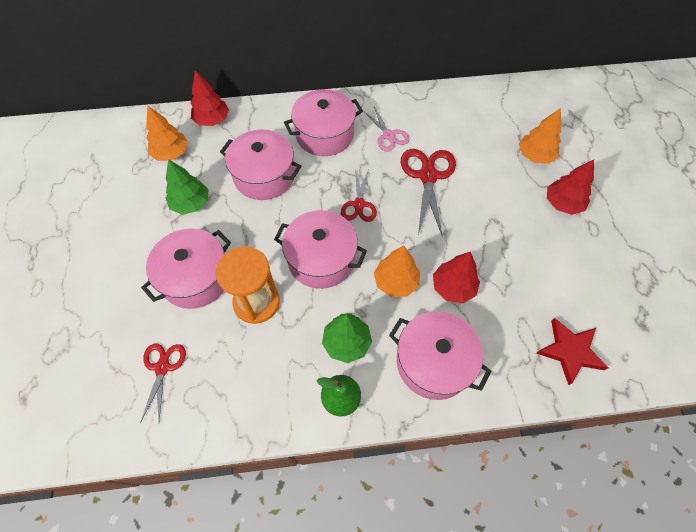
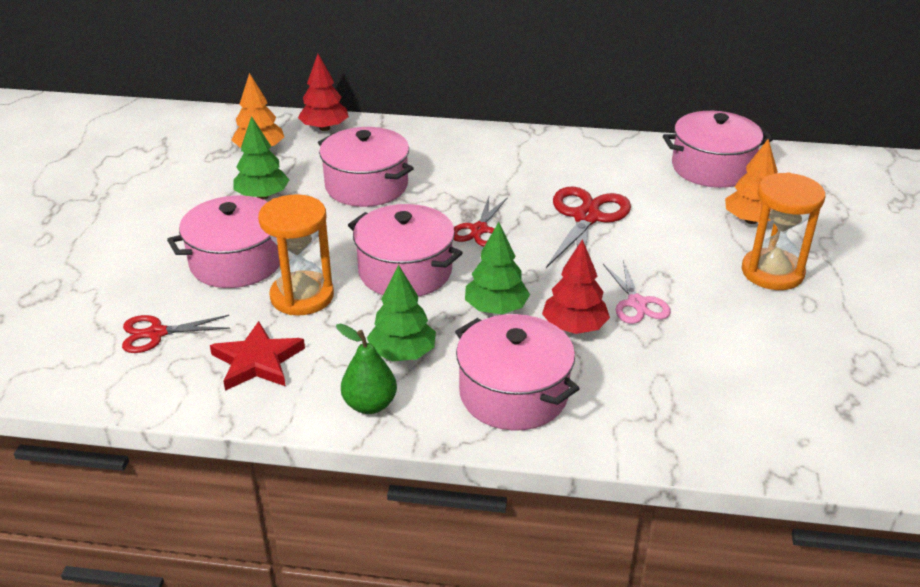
camera: 15 degrees right, 25 degrees down
red scissors [140,344,186,423] -> red scissors turned 120 degrees counterclockwise [122,315,230,353]
pink pot [284,89,363,156] -> pink pot moved to [663,111,773,188]
pink scissors [363,106,409,151] -> pink scissors moved to [603,260,671,324]
orange tree [374,245,420,297] -> green tree [465,222,530,314]
red star [536,318,608,385] -> red star moved to [210,321,305,391]
red tree [547,160,594,215] -> orange hourglass [742,172,825,290]

